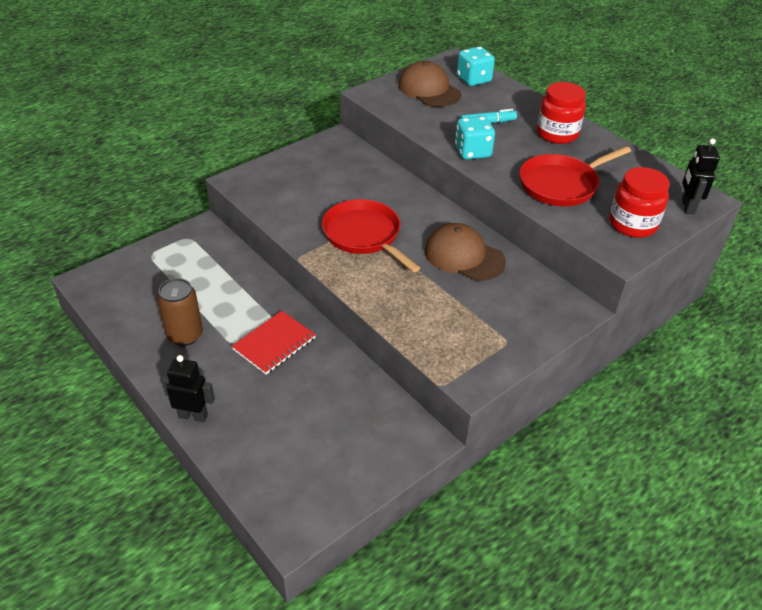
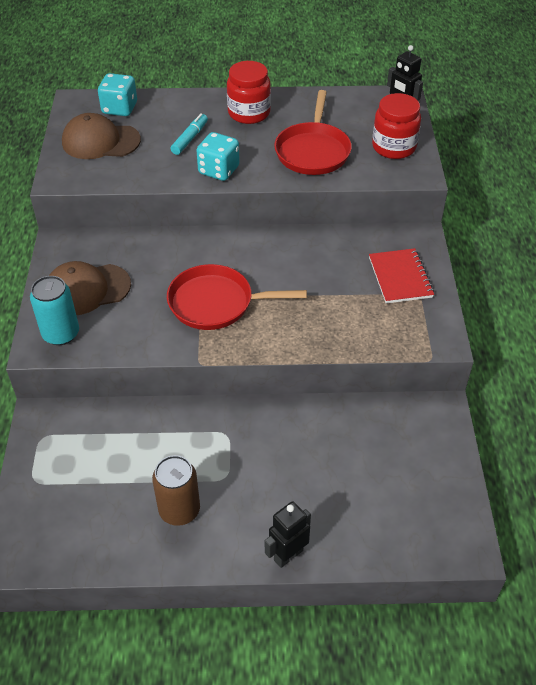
camera: 50 degrees left, 5 degrees up
red notebook [232,311,316,375] -> red notebook moved to [369,248,434,303]
brown cap [425,223,506,281] -> brown cap moved to [49,261,131,315]
none -> turquoise can [30,276,79,345]

